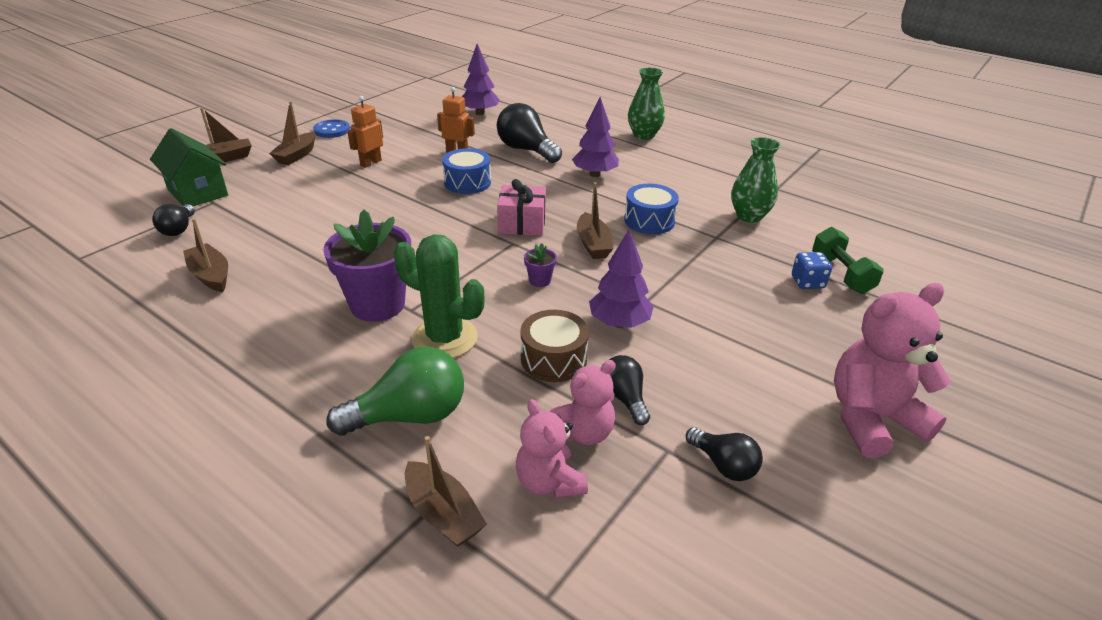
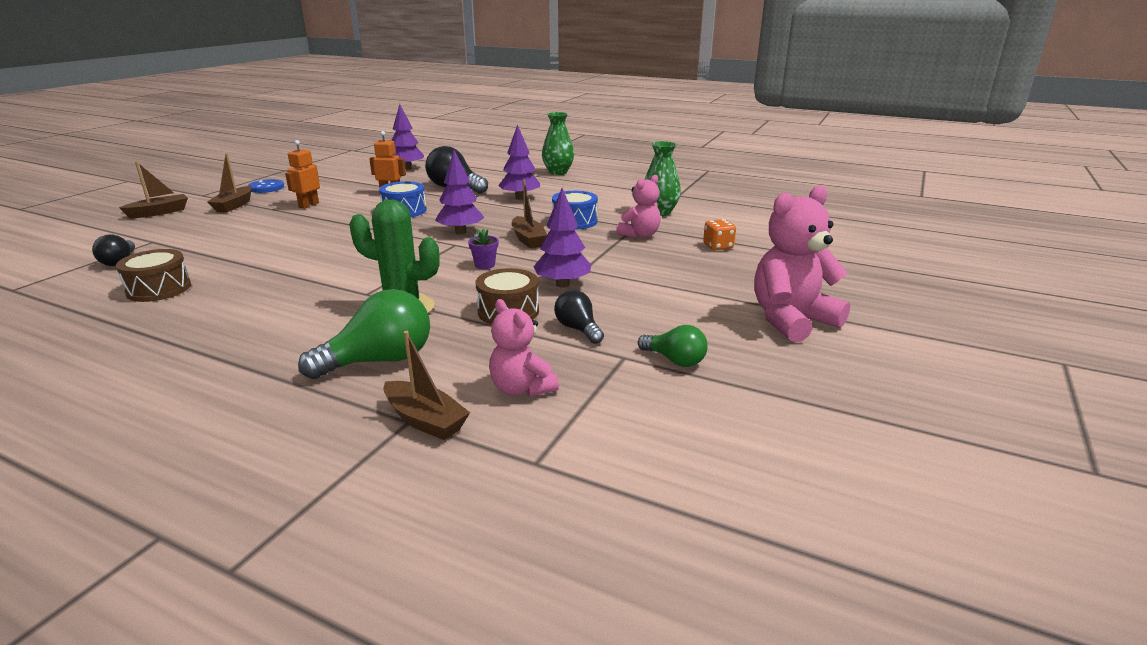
camera: 10 degrees left, 10 degrees down
green house [150,128,228,206] -> none
brown boat [183,218,228,292] -> brown drum [116,249,191,302]
purple flower pot [323,210,411,322] -> none
pink gift [497,179,546,236] -> purple tree [435,150,485,234]
pink teddy bear [550,360,616,445] -> pink teddy bear moved to [616,175,661,238]
black light bulb [686,427,763,481] -> green light bulb [638,325,708,367]
blue dice [792,252,832,289] -> orange dice [703,219,736,250]
green dumbbell [812,227,884,294] -> none

